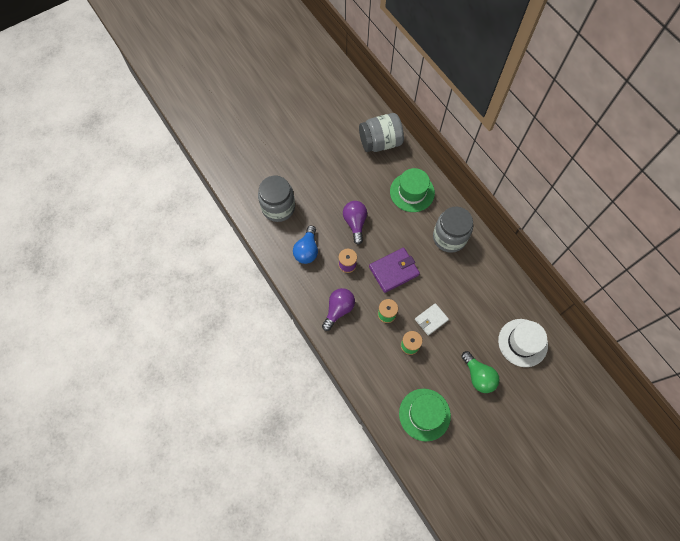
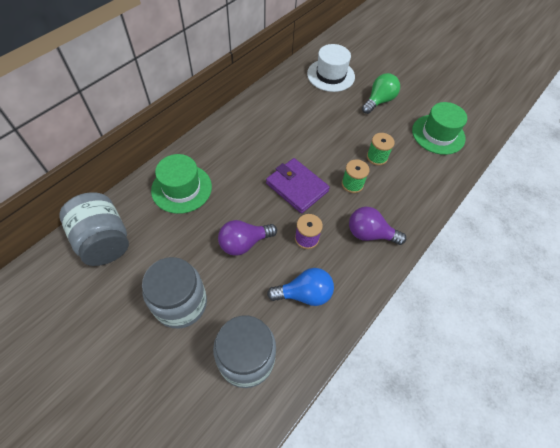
camera: 110 degrees left, 10 degrees down
white wallet [415,303,449,336] -> none
grey jar [433,207,473,253] -> grey jar moved to [142,257,207,329]

